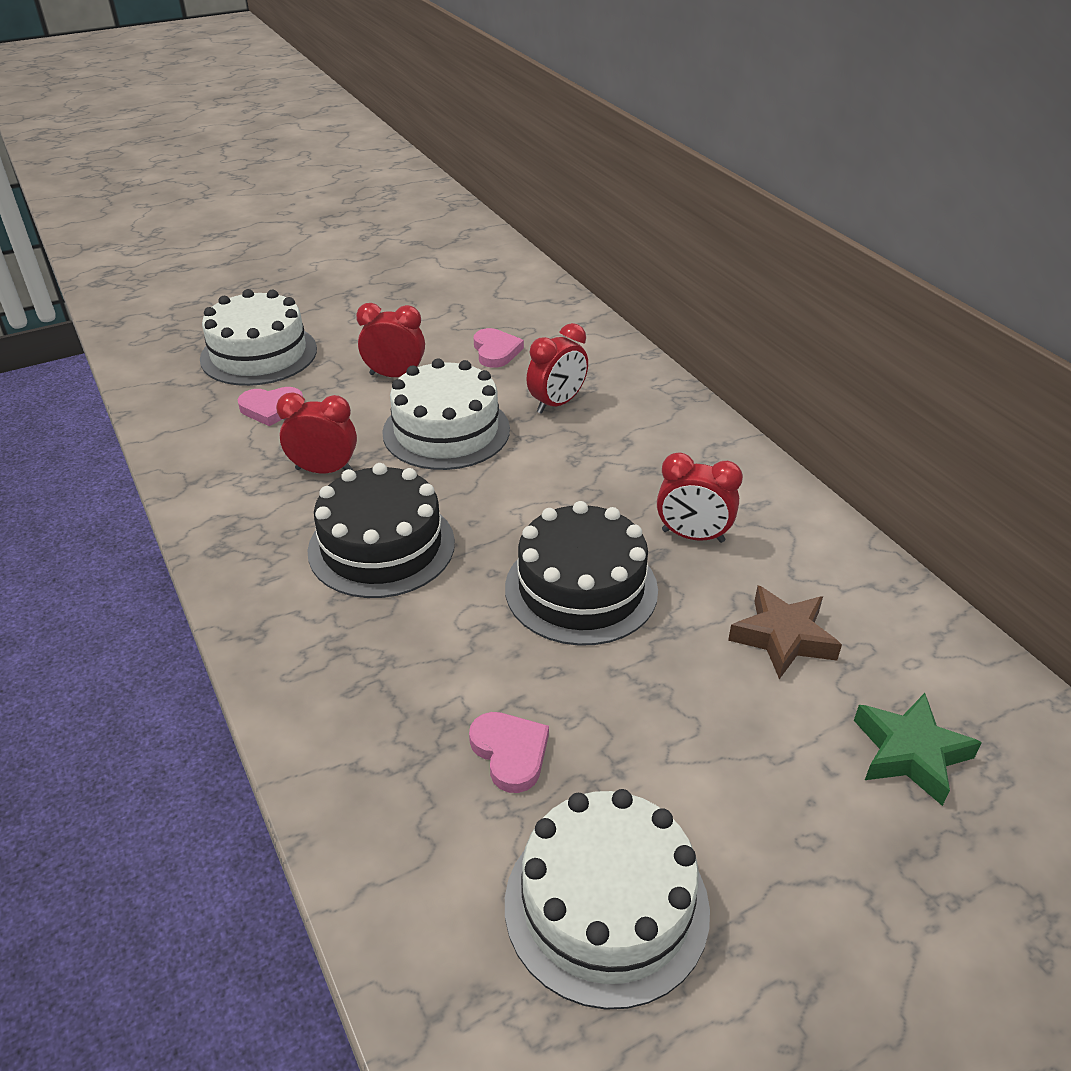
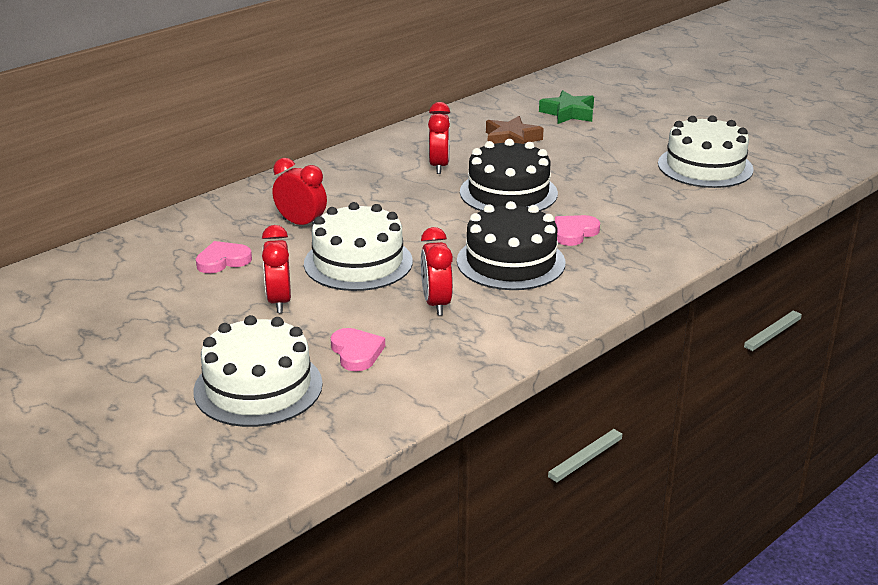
camera: 105 degrees left, 10 degrees down
pink heart [469,712,549,793] -> pink heart moved to [555,215,600,246]

